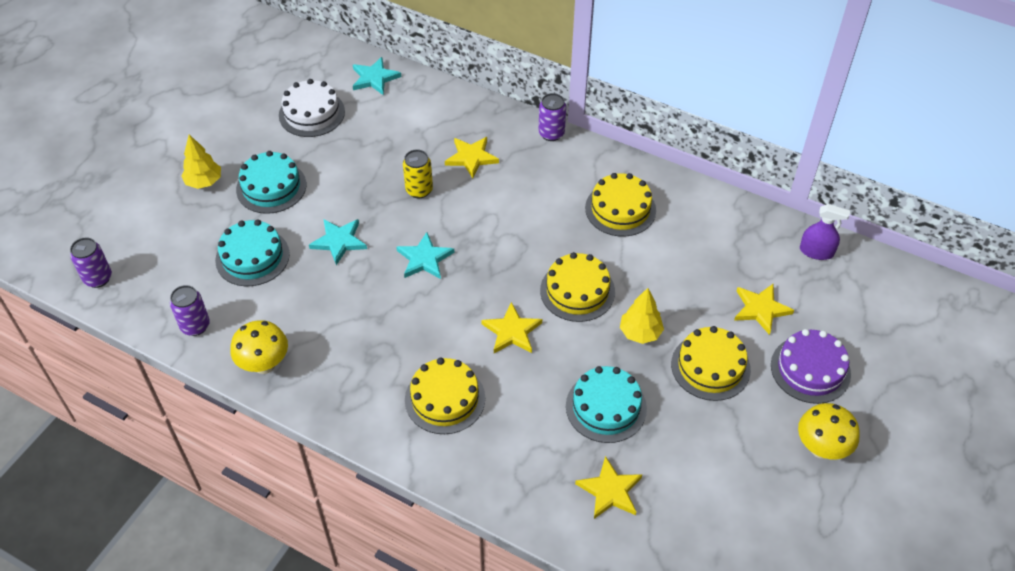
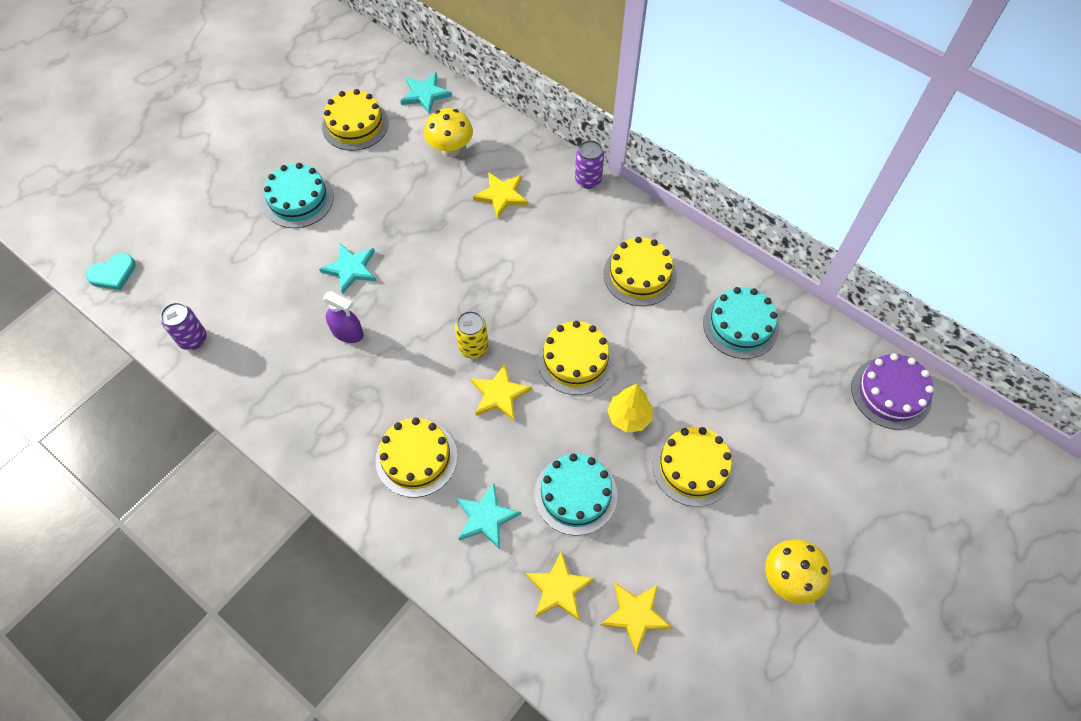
camera: 10 degrees right, 10 degrees up
purple can [70,237,112,288] -> turquoise heart [86,253,136,290]
yellow tree [181,134,221,189] -> none
turquoise cake [215,219,290,286] -> turquoise cake moved to [703,287,779,359]
yellow mushroom [230,320,288,374] -> yellow mushroom moved to [424,108,473,157]
white cake [279,79,345,137] -> yellow cake [322,89,389,151]
turquoise star [396,232,454,279] -> turquoise star moved to [456,483,521,549]
yellow can [403,149,433,199] -> yellow can moved to [455,311,489,358]
yellow star [734,284,794,335] -> yellow star moved to [600,583,672,653]
purple cake [771,329,851,404] -> purple cake moved to [851,353,934,430]
purple spray bottle [800,204,850,260] -> purple spray bottle moved to [323,291,363,343]

